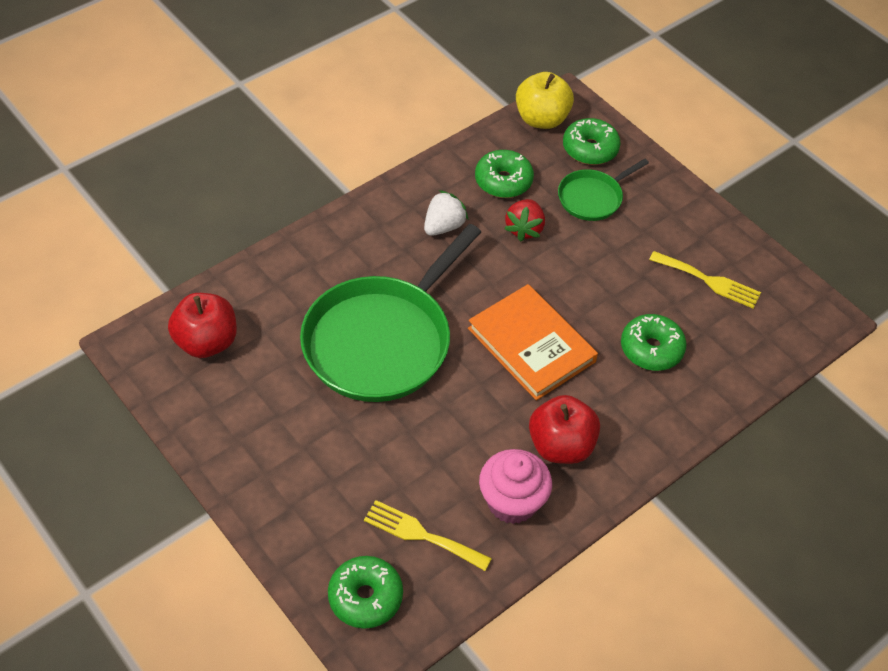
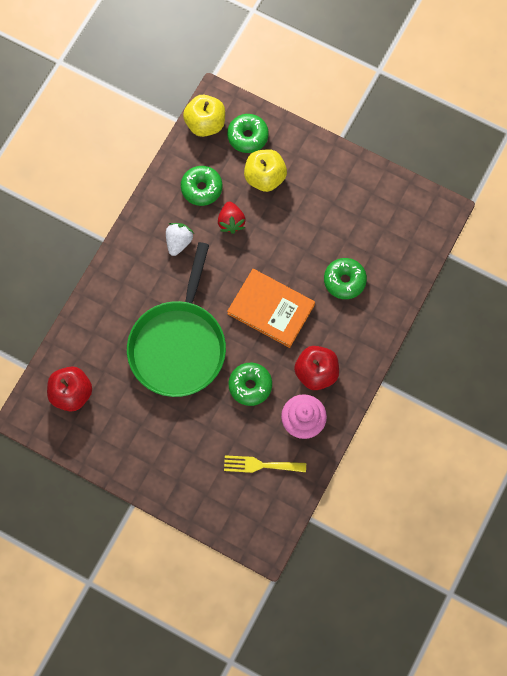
camera: 20 degrees left, 20 degrees up
green donut [328,556,403,629] -> green donut moved to [228,363,272,406]
green pan [558,159,649,221] -> yellow apple [244,149,287,192]
yellow fork [649,251,761,308] -> none

